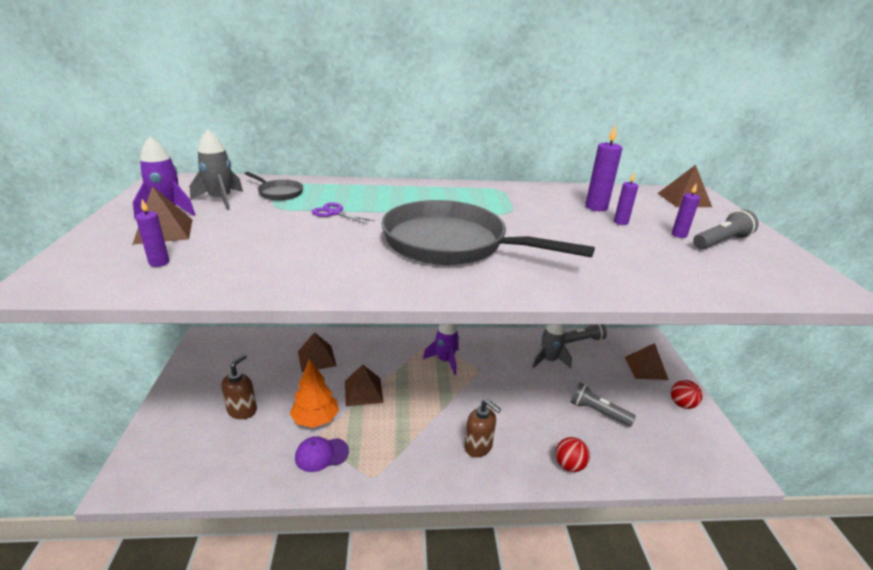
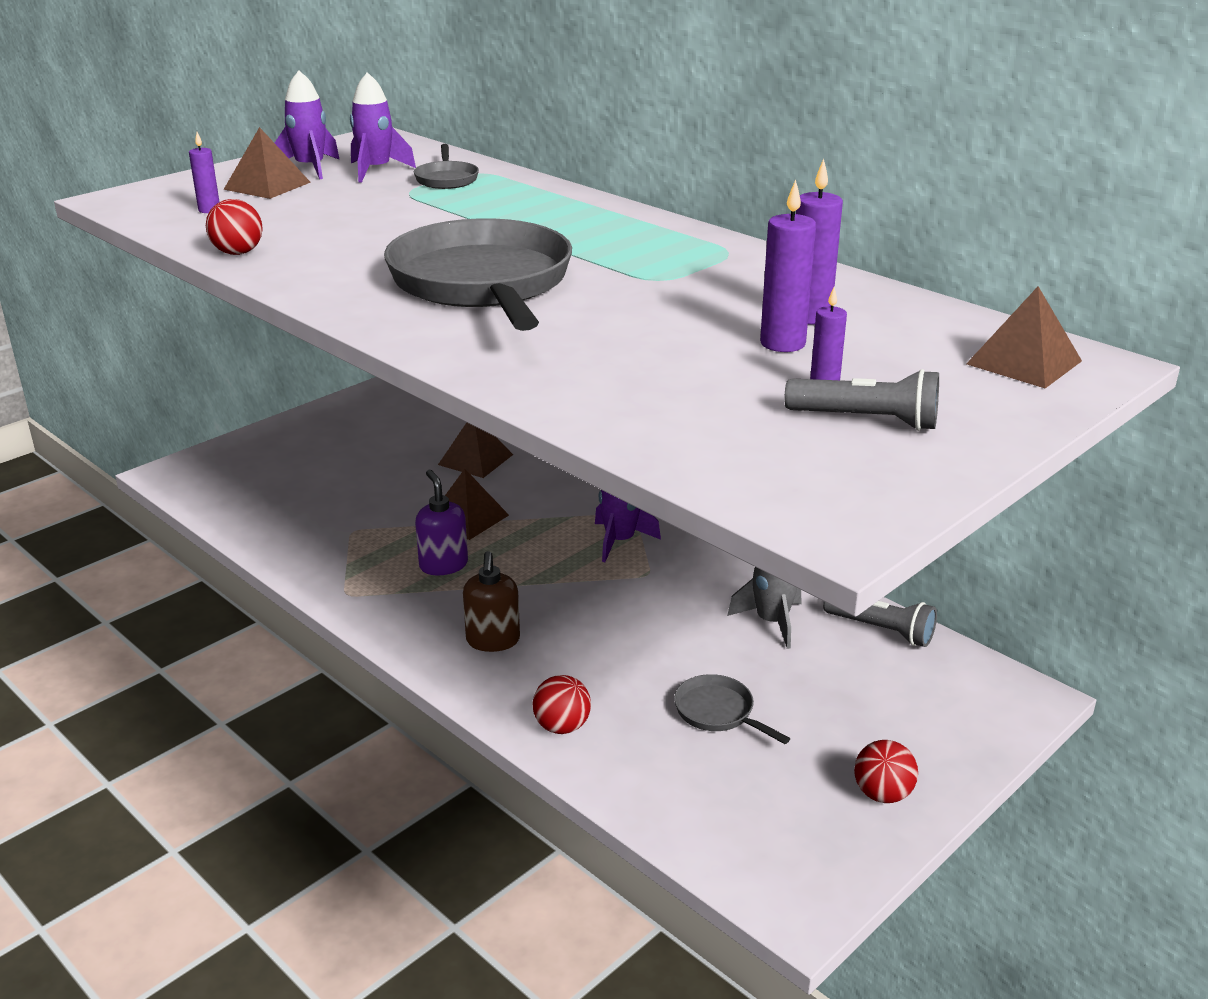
camera: 50 degrees right, 0 degrees up
grey rocket [189,129,243,210] -> purple rocket [350,72,416,183]
brown soap dispenser [221,354,257,419] -> none
orange tree [290,358,339,428] -> none
purple cap [295,436,349,472] -> none
purple scissors [312,203,375,224] -> none
grey flashlight [571,383,636,427] -> grey pan [674,674,790,744]
purple candle [614,173,638,225] -> purple candle [760,180,816,352], size x1.65
brown pyramid [625,343,669,380] -> none
none -> red ball [206,199,263,255]
none -> purple soap dispenser [415,470,468,575]

